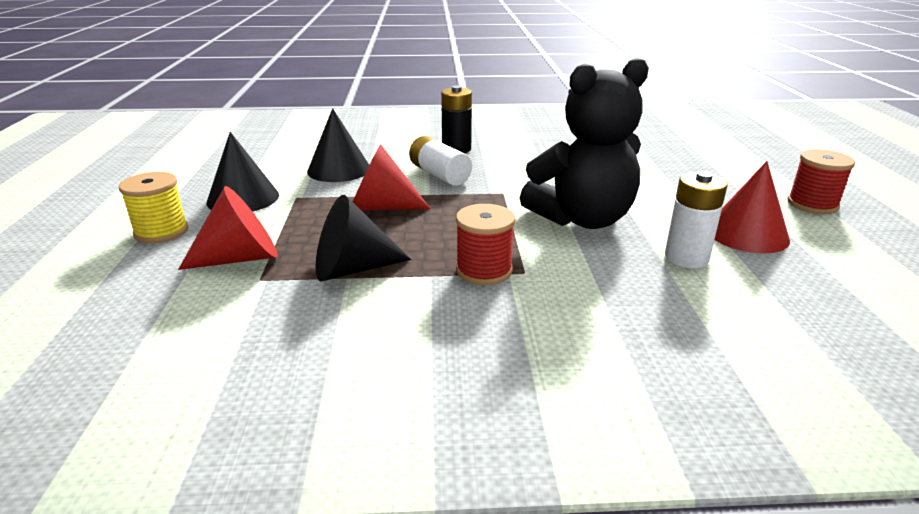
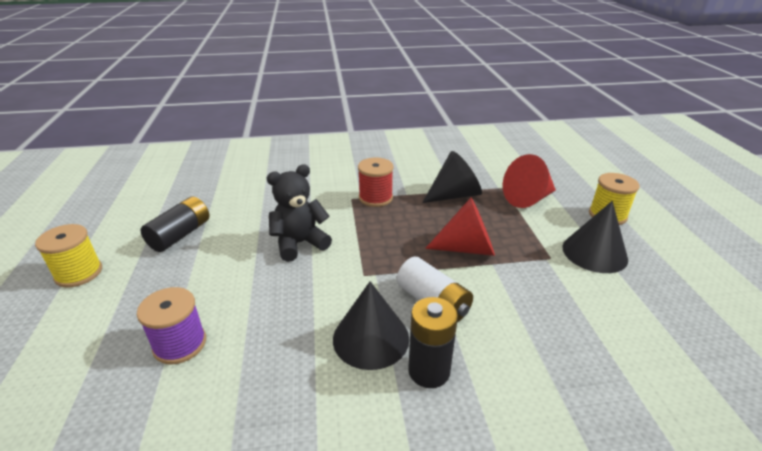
camera: 175 degrees right, 5 degrees up
black cone [307,108,369,182] -> black cone moved to [333,281,409,370]
black teddy bear [520,58,649,229] -> black teddy bear [267,164,332,262], size x0.64
white battery [665,171,728,268] -> none
red cone [715,161,790,253] -> black battery [140,197,209,252]
red spool [787,149,855,214] -> yellow spool [35,224,102,288]
none -> purple spool [137,287,206,364]

